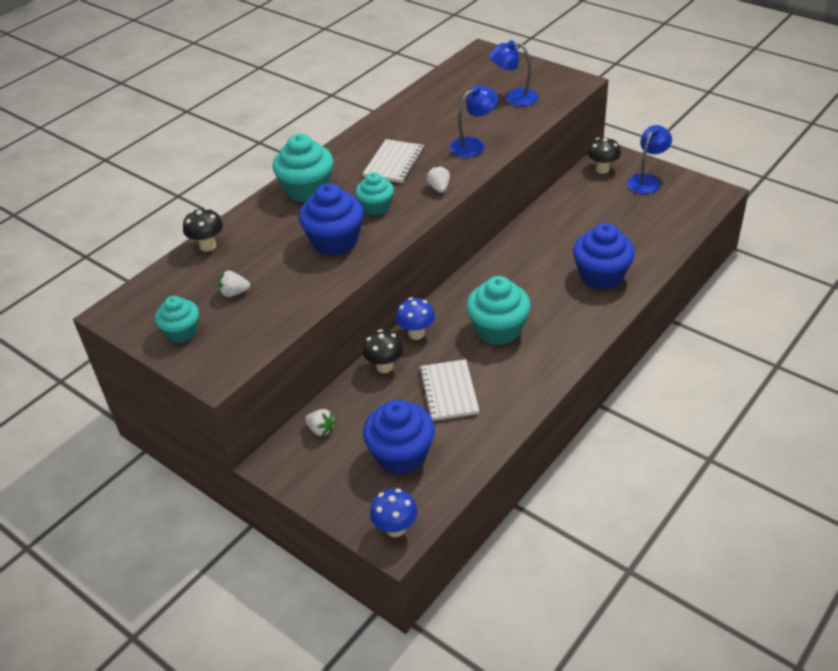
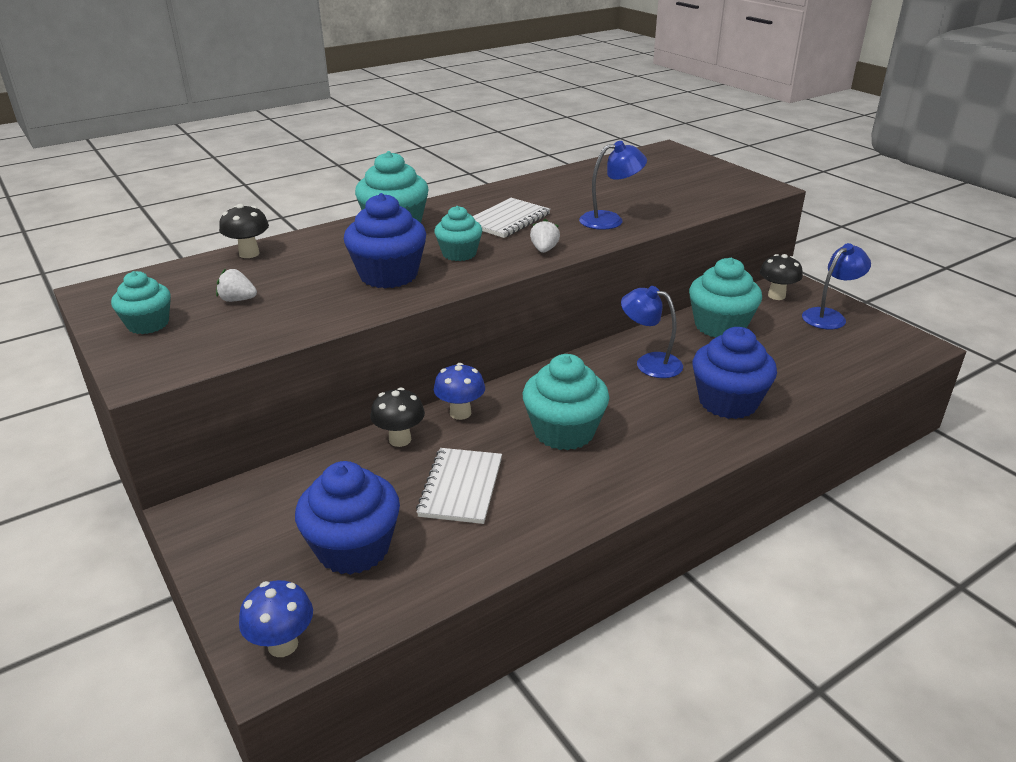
camera: 15 degrees right, 10 degrees down
white strawberry [305,409,336,436] -> none
blue lamp [489,40,538,106] -> blue lamp moved to [621,286,683,378]
none -> turquoise cupcake [689,258,762,338]

